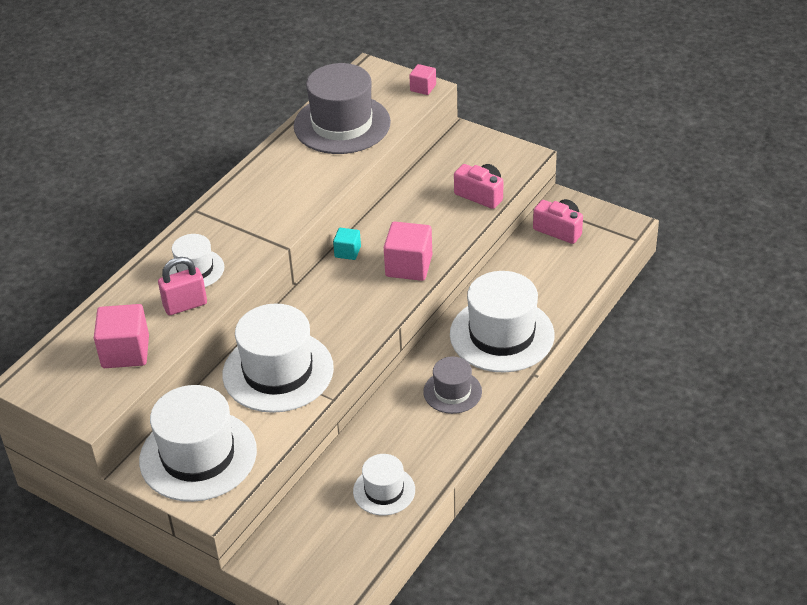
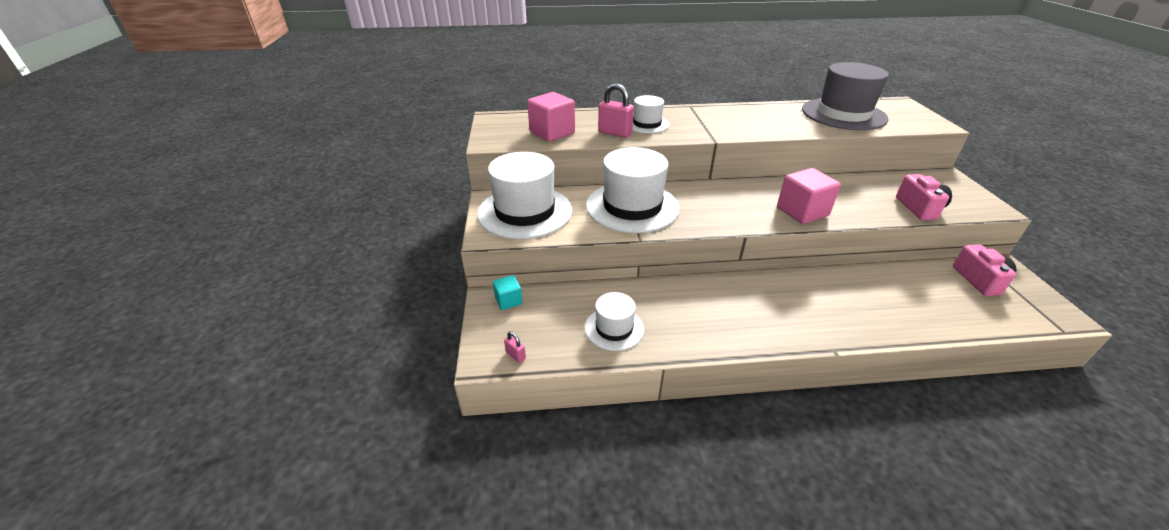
camera: 50 degrees right, 5 degrees down
turquoise cube [333,228,361,260] -> turquoise cube moved to [493,275,523,310]
pink cube [409,64,436,95] -> none
grey hat [423,357,482,414] -> none
white hat [450,271,554,372] -> none
none -> pink padlock [504,331,526,363]

